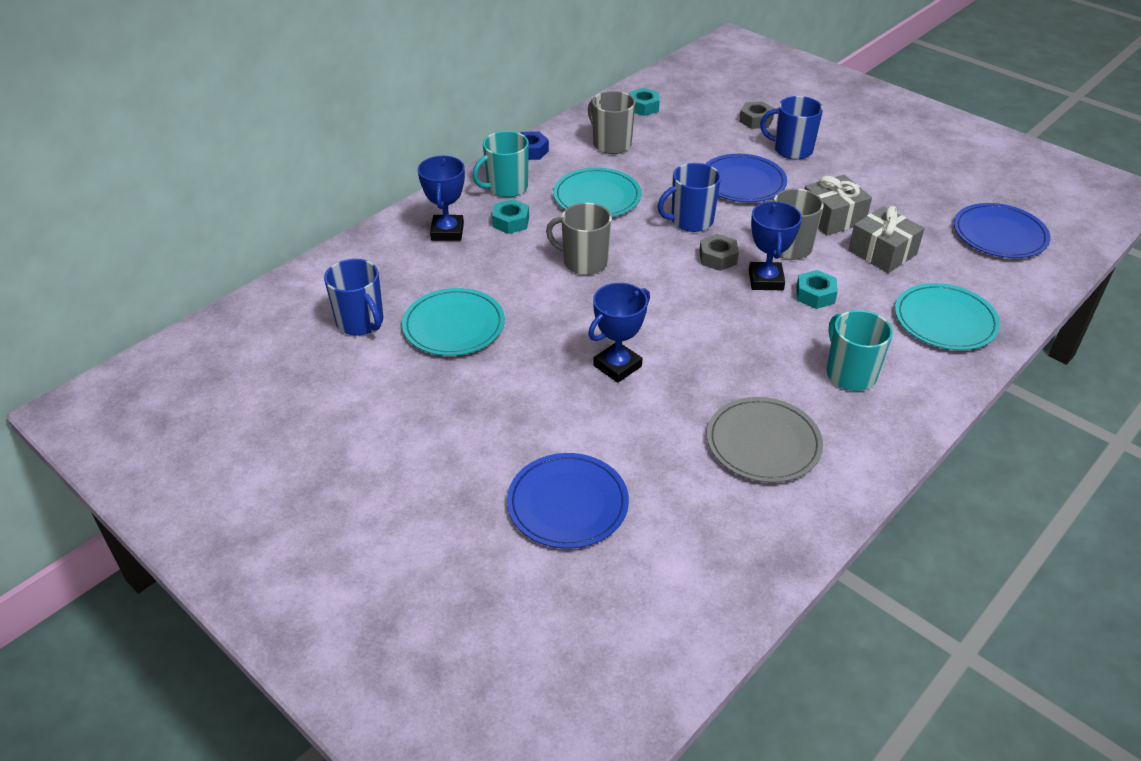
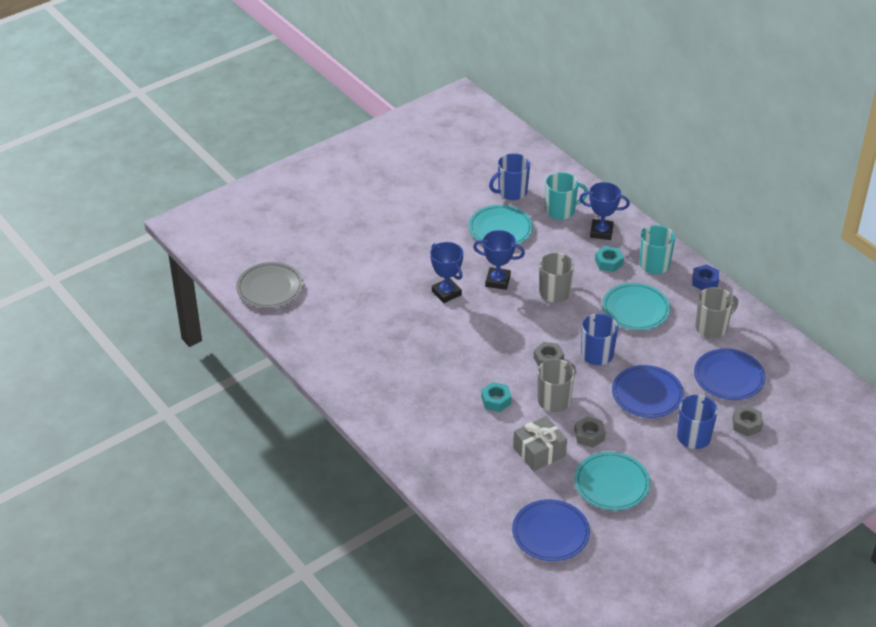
camera: 100 degrees right, 0 degrees up
blue plate [507,453,629,549] -> blue plate moved to [694,349,765,400]
turquoise nut [629,88,660,116] -> none
grey plate [707,397,823,483] -> grey plate moved to [236,262,303,308]
blue trophy [749,201,802,290] -> blue trophy moved to [473,230,525,290]
grey gift [804,175,872,236] -> grey nut [574,416,606,448]
turquoise mug [827,310,893,391] -> turquoise mug moved to [545,172,588,220]
turquoise plate [895,283,1001,350] -> turquoise plate moved to [575,452,650,510]

